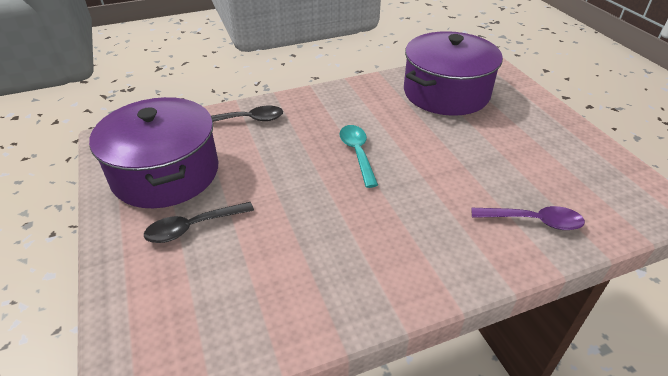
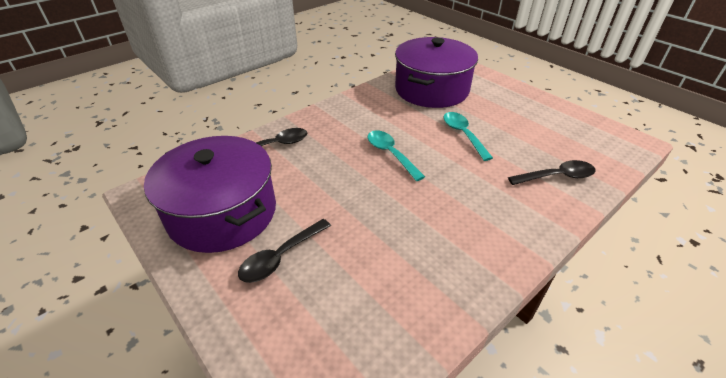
camera: 20 degrees left, 0 degrees up
purple spoon [471,206,585,230] -> black spoon [508,160,595,185]
none -> turquoise spoon [443,112,493,161]

